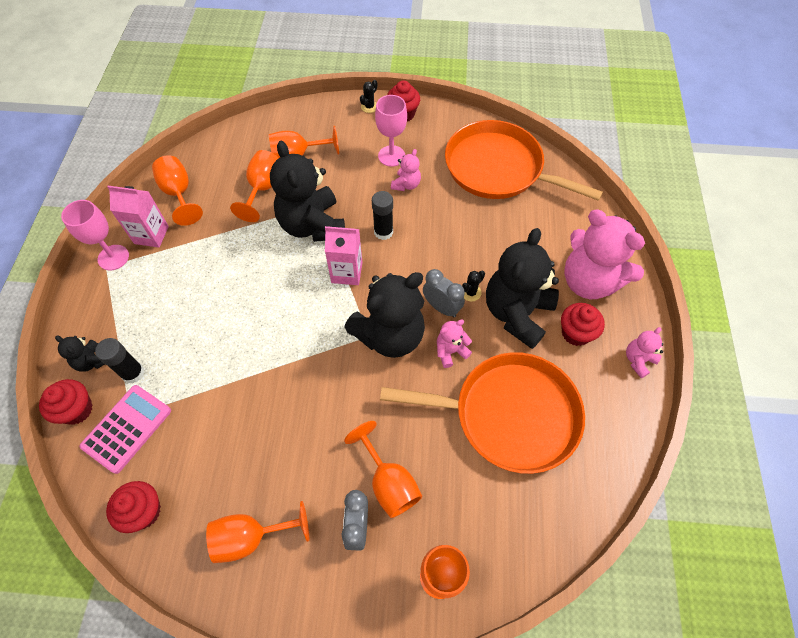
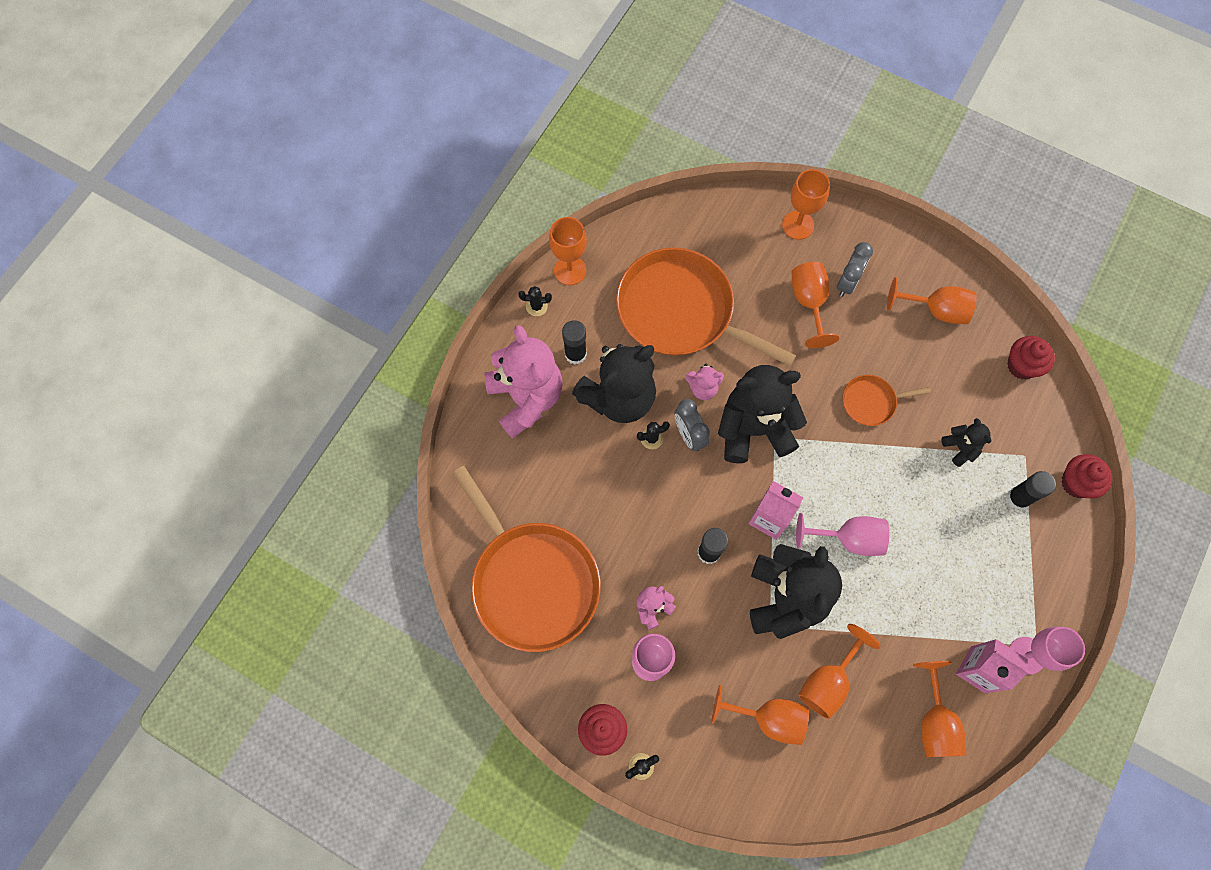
camera: 155 degrees left, 10 degrees up
black teddy bear [55,336,105,372] -> black teddy bear moved to [941,418,991,467]
pink calculator [80,385,171,474] -> none
red cupcake [561,303,605,346] -> black glue stick [562,320,587,365]
pink teddy bear [626,327,663,378] -> black cactus [518,286,552,316]
none -> orange goblet [549,217,587,285]
none -> pink goblet [796,513,889,556]
none -> orange pan [842,375,931,426]

